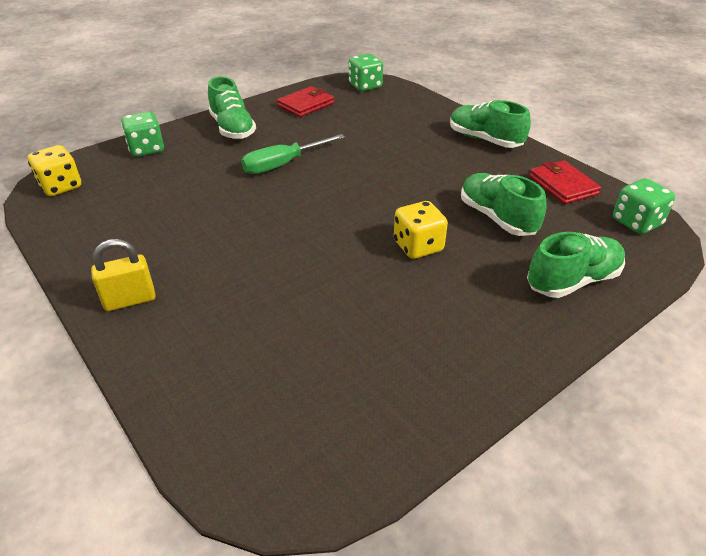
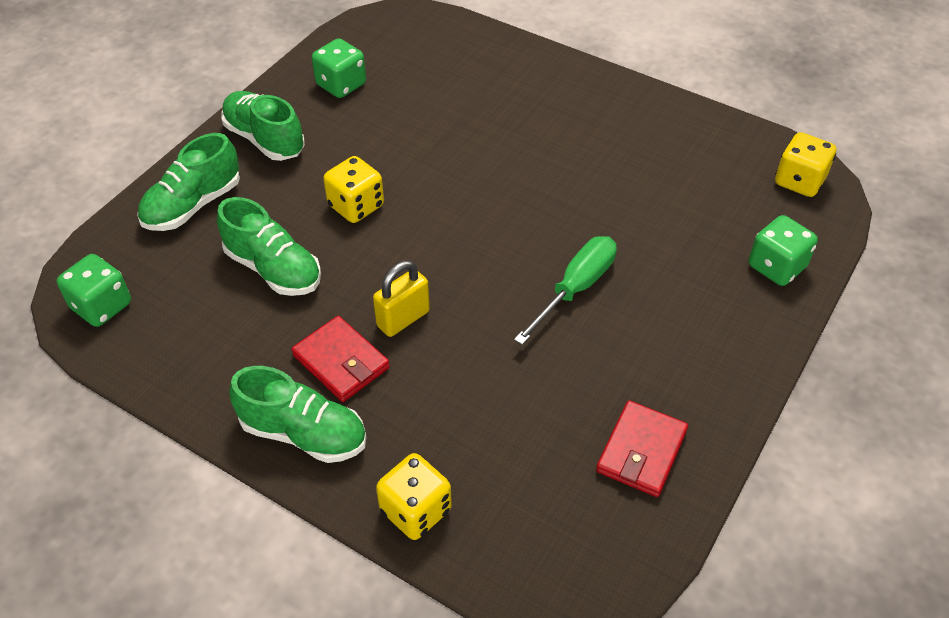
camera: 160 degrees right, 10 degrees up
yellow padlock [91,239,156,311] -> yellow padlock moved to [373,260,430,337]
green shoe [208,76,256,139] -> green shoe moved to [221,91,305,161]
green dice [349,54,383,91] -> green dice moved to [312,38,366,98]
red wallet [529,160,601,204] -> red wallet moved to [292,316,390,402]
none -> yellow dice [376,453,452,540]

